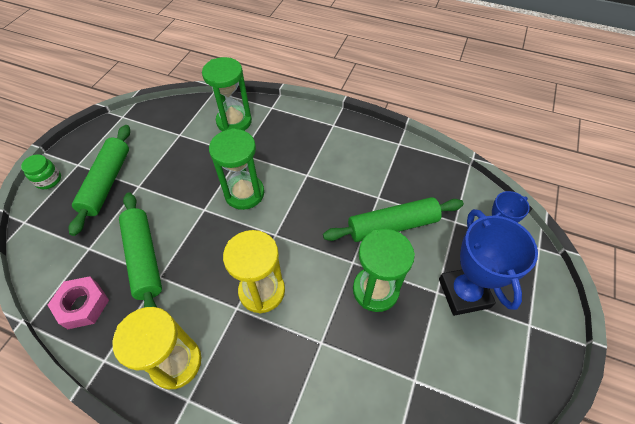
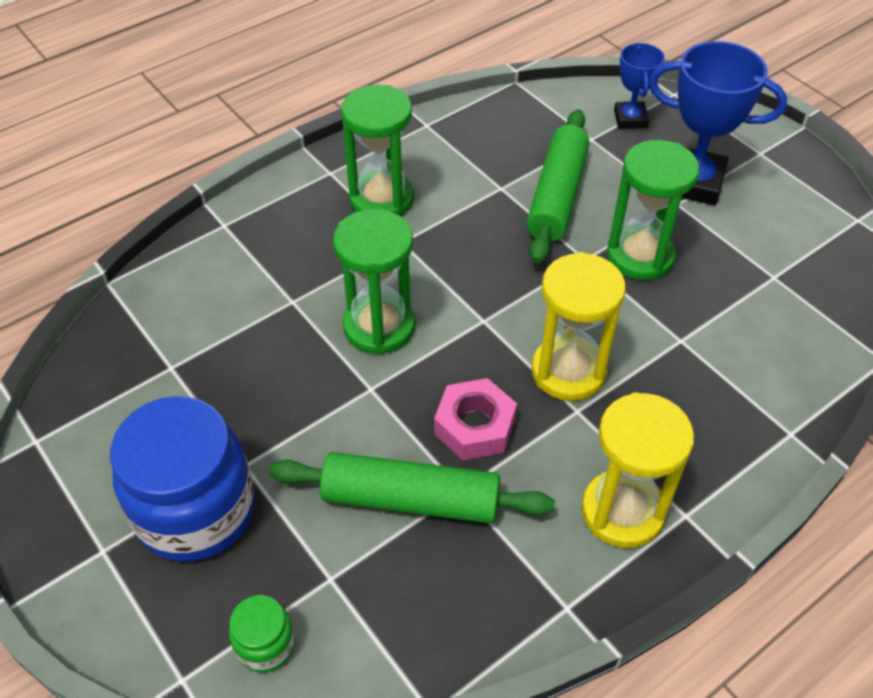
camera: 60 degrees left, 5 degrees down
green jar [21,154,61,189] -> green jar moved to [229,595,295,673]
pink nut [48,276,109,329] -> pink nut moved to [434,378,517,460]
green rolling pin [69,125,130,236] -> blue jar [110,396,255,562]
green hourglass [202,57,252,131] -> green hourglass moved to [341,85,414,217]

